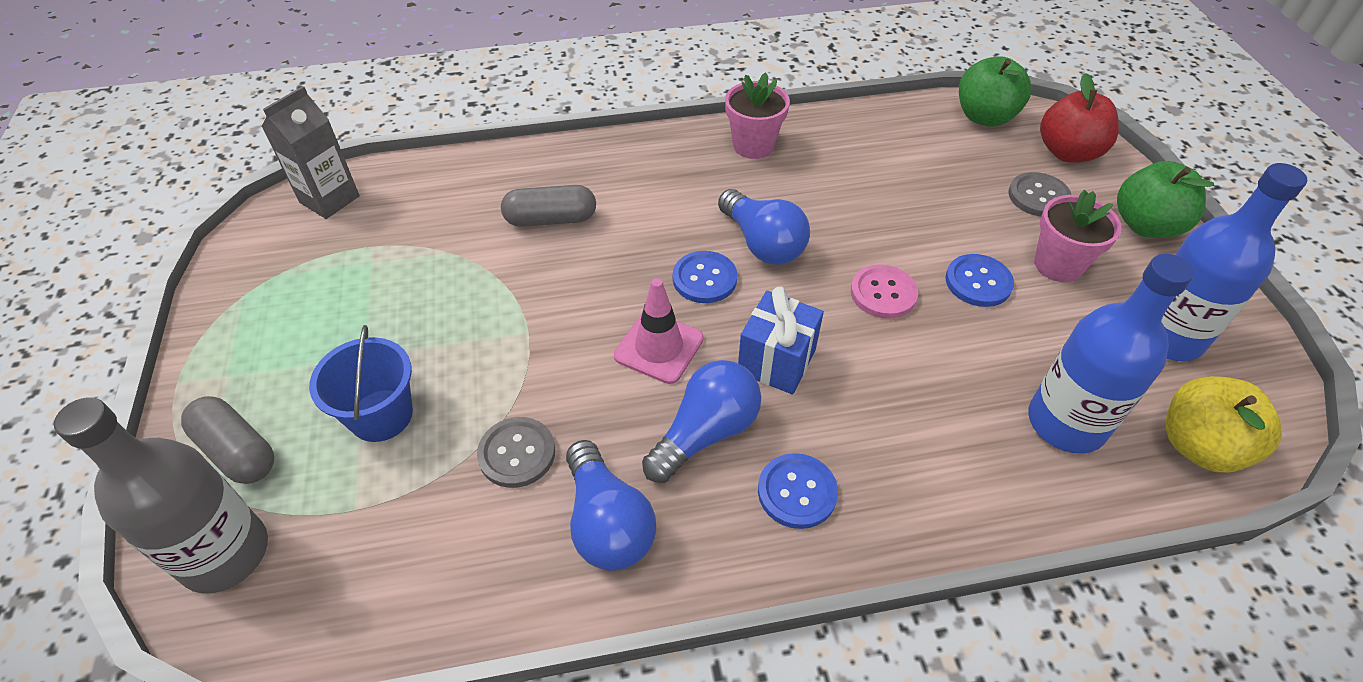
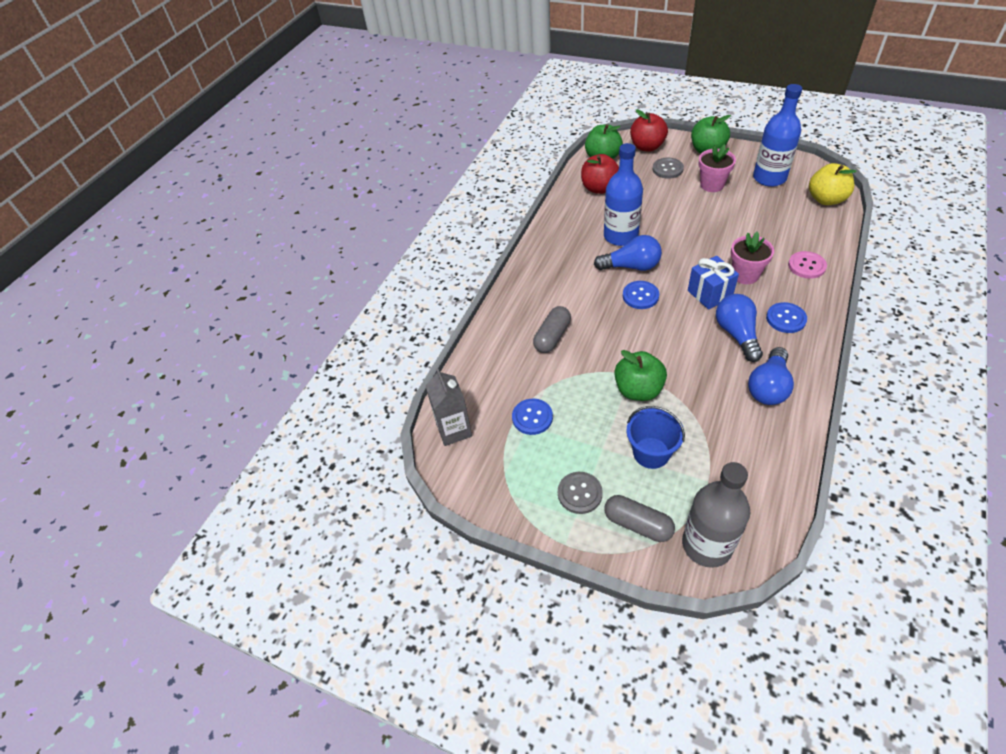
camera: 50 degrees left, 0 degrees up
grey capsule [181,396,274,484] -> grey capsule turned 45 degrees clockwise [604,495,675,542]
grey button [477,417,555,488] -> grey button moved to [558,472,603,514]
blue light bulb [566,440,656,571] -> blue light bulb turned 105 degrees clockwise [748,347,794,405]
pink traffic cone [614,278,704,384] -> none
pink flower pot [725,72,790,159] -> pink flower pot moved to [731,232,774,284]
pink button [851,264,918,319] -> pink button moved to [788,251,827,279]
blue button [945,254,1014,307] -> blue button moved to [512,399,553,435]
blue bottle [1028,254,1194,454] -> blue bottle moved to [604,143,643,246]
none -> red apple [581,154,619,194]
none -> green apple [614,350,667,401]

